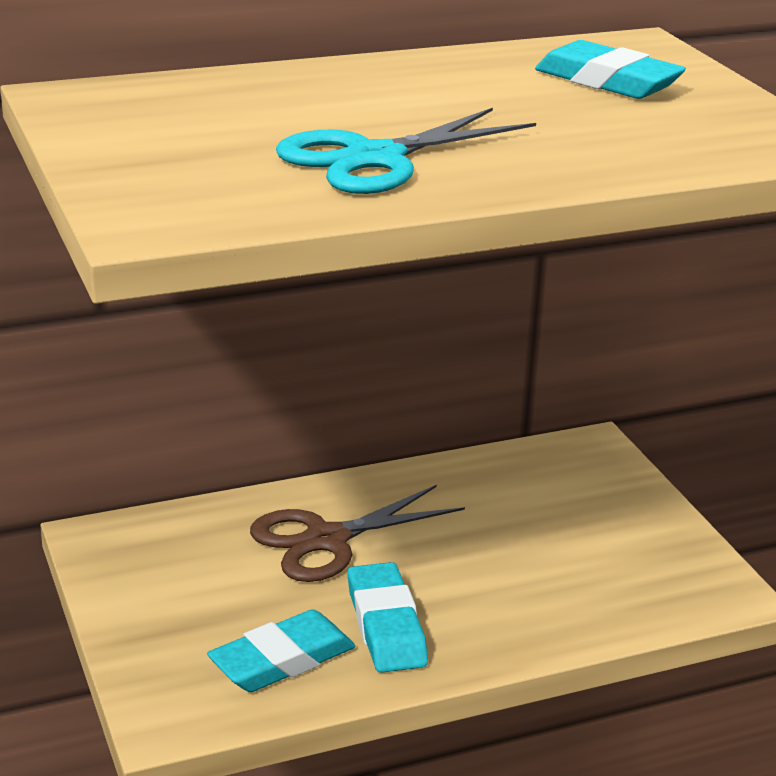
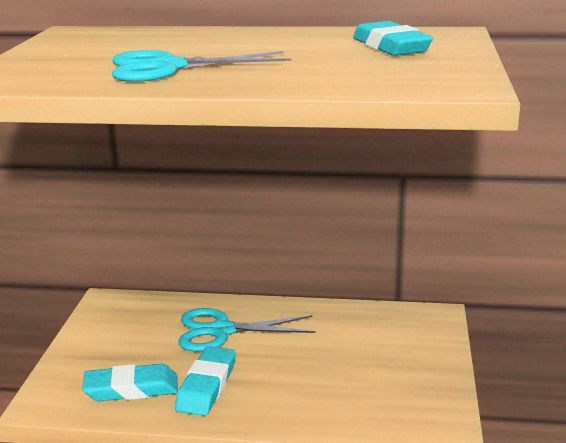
camera: 30 degrees right, 5 degrees down
brown scissors [250,485,465,582] -> turquoise scissors [178,308,315,352]

